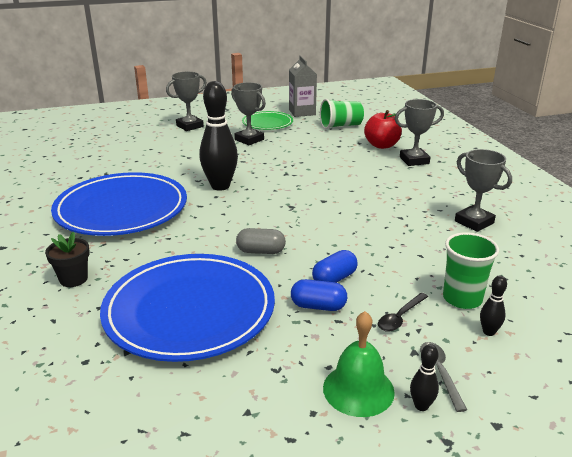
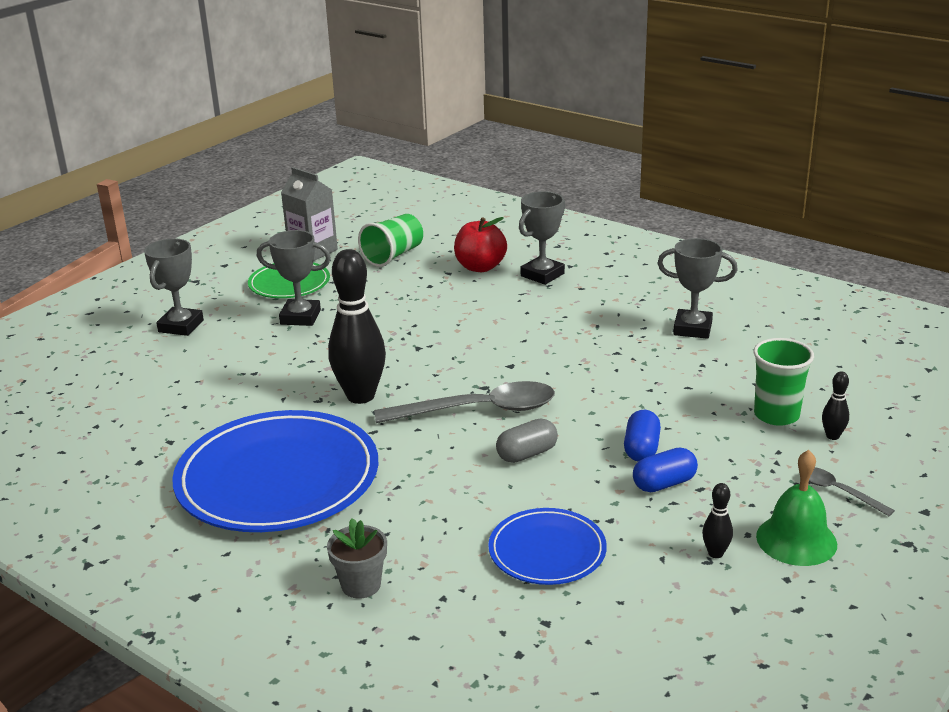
camera: 35 degrees left, 0 degrees up
black flower pot [45,232,90,287] -> grey flower pot [327,518,387,599]
blue plate [100,254,275,362] -> blue plate [488,508,607,585], size x0.53
black spoon [378,293,428,332] -> none
black bowling pin [410,344,439,411] -> black bowling pin moved to [702,483,733,558]
none -> grey spoon [374,381,555,423]

